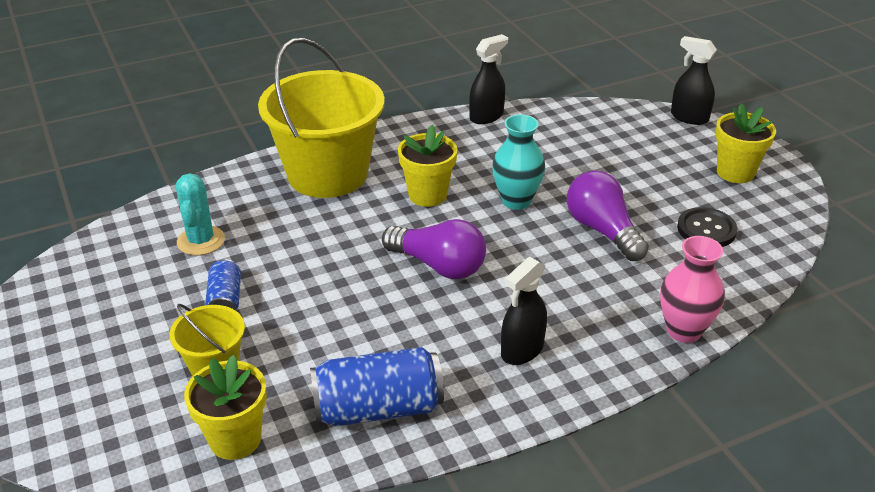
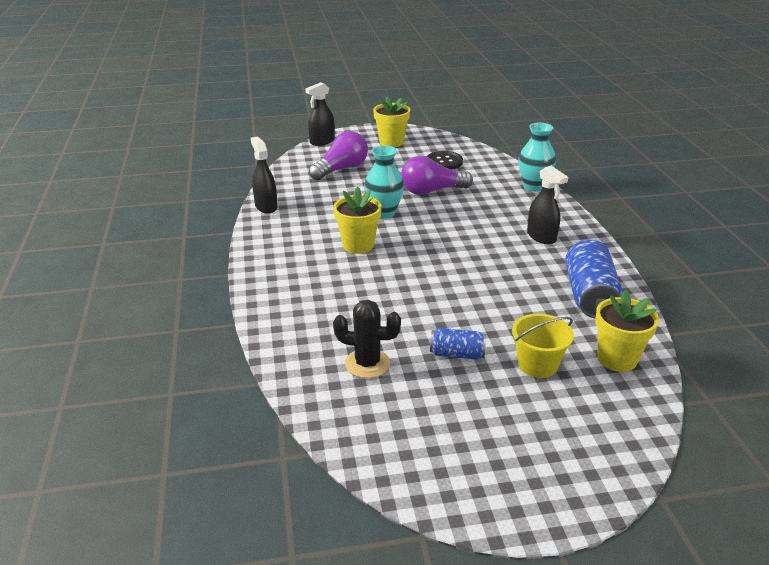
camera: 75 degrees left, 5 degrees down
turquoise cactus [176,173,225,256] -> black cactus [333,300,401,378]
yellow bucket [258,38,385,198] -> none
purple light bulb [382,219,486,279] -> purple light bulb moved to [309,131,368,180]
pink vase [660,236,725,343] -> turquoise vase [518,123,556,192]

